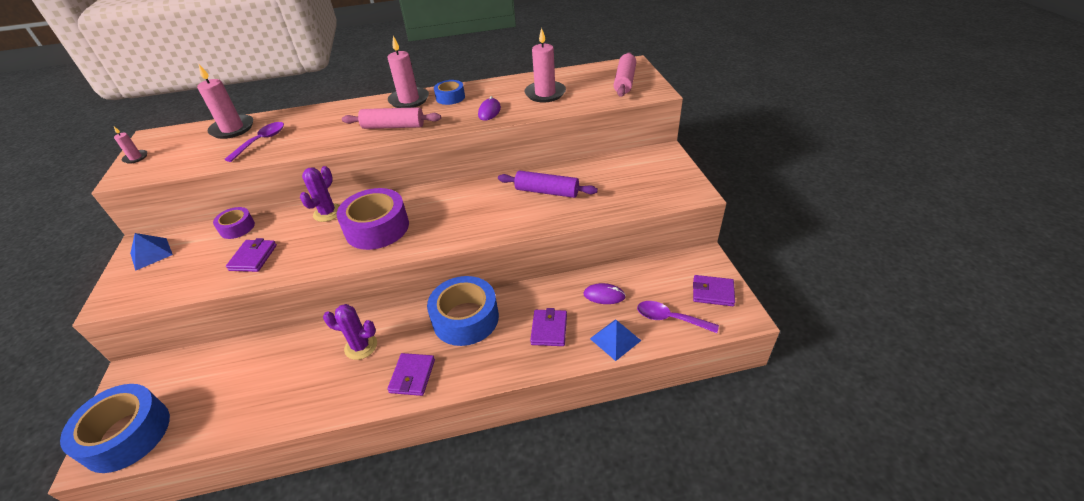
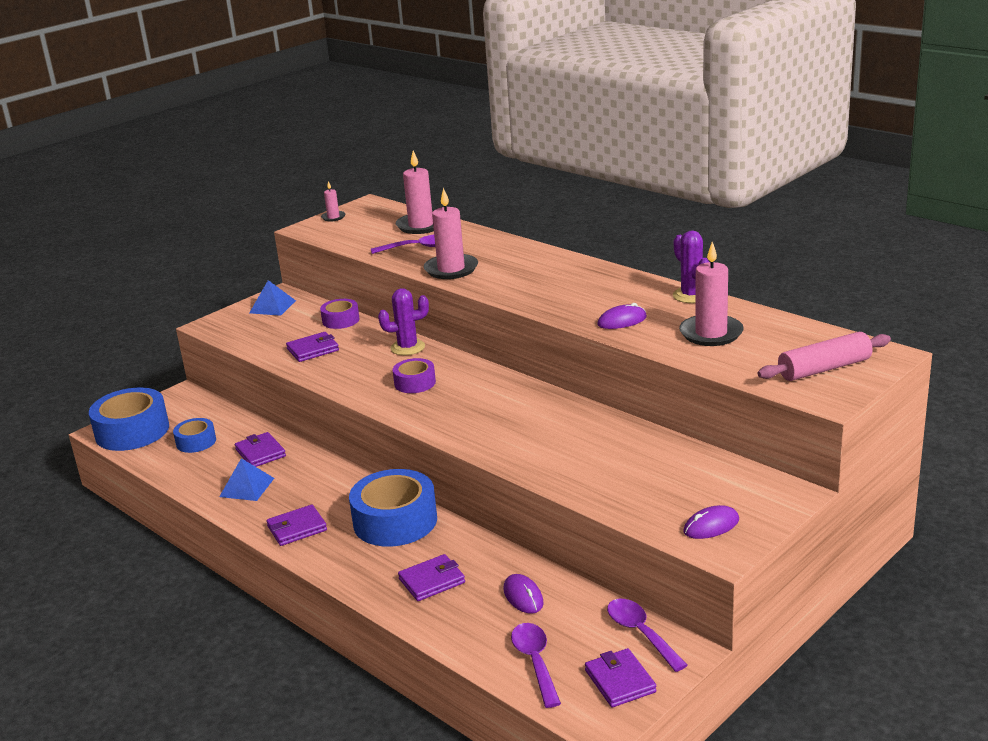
camera: 55 degrees right, 15 degrees down
purple cactus [323,304,377,360] -> purple cactus moved to [673,230,709,303]
purple tape [336,188,409,250] -> purple tape [393,358,436,393], size x0.53
pink rolling pin [342,107,441,129] -> none
pink candle [387,36,429,108] -> pink candle moved to [424,188,478,279]
blue tape [434,80,465,105] -> blue tape moved to [173,418,216,453]
purple rolling pin [498,170,598,198] -> none
blue pyramid [590,320,641,361] -> blue pyramid moved to [219,458,274,501]
none -> purple wallet [235,432,286,467]
none -> purple spoon [607,599,688,672]
none -> purple mouse [684,505,739,539]

